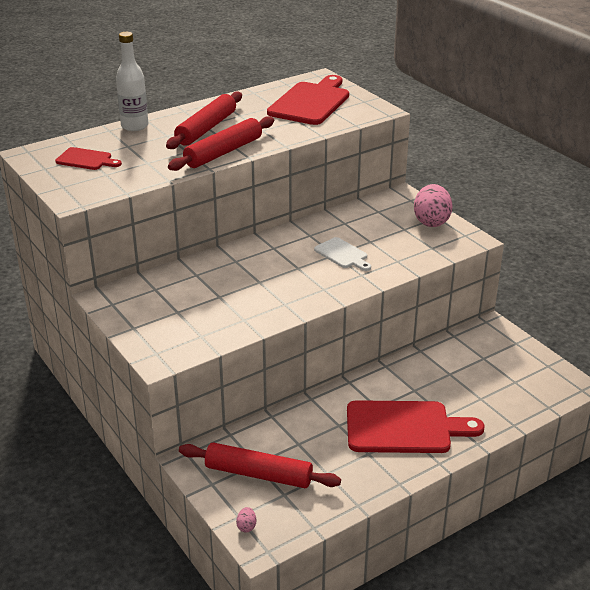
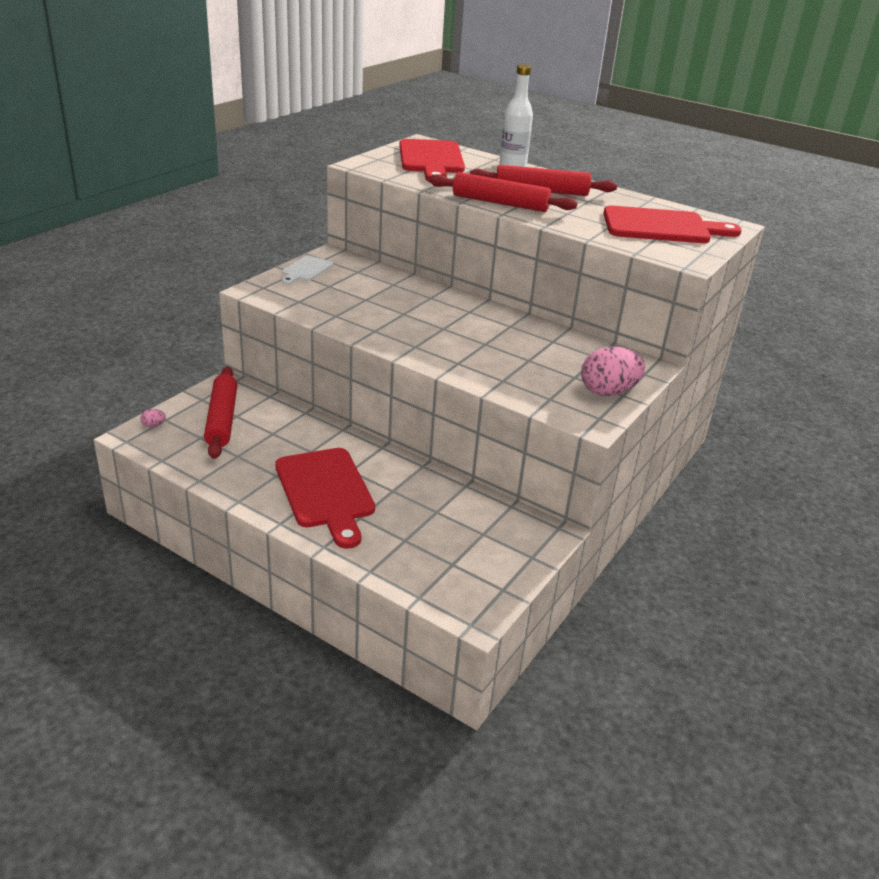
camera: 65 degrees right, 0 degrees up
red cutting board [55,147,122,170] -> red cutting board [399,139,465,182], size x1.92
white cutting board [314,237,371,271] -> white cutting board moved to [282,256,333,284]

